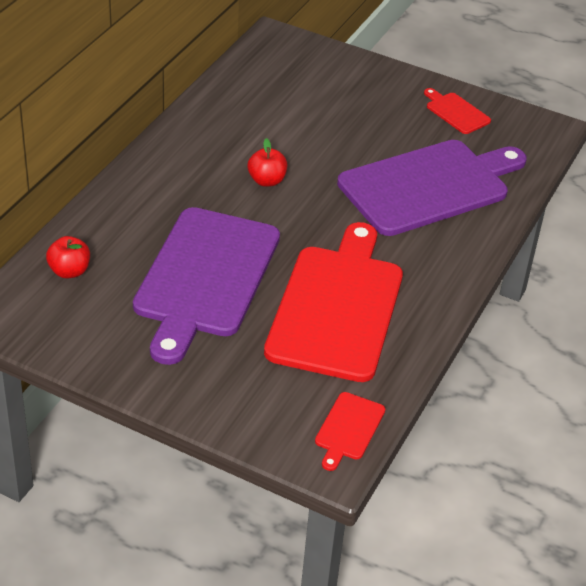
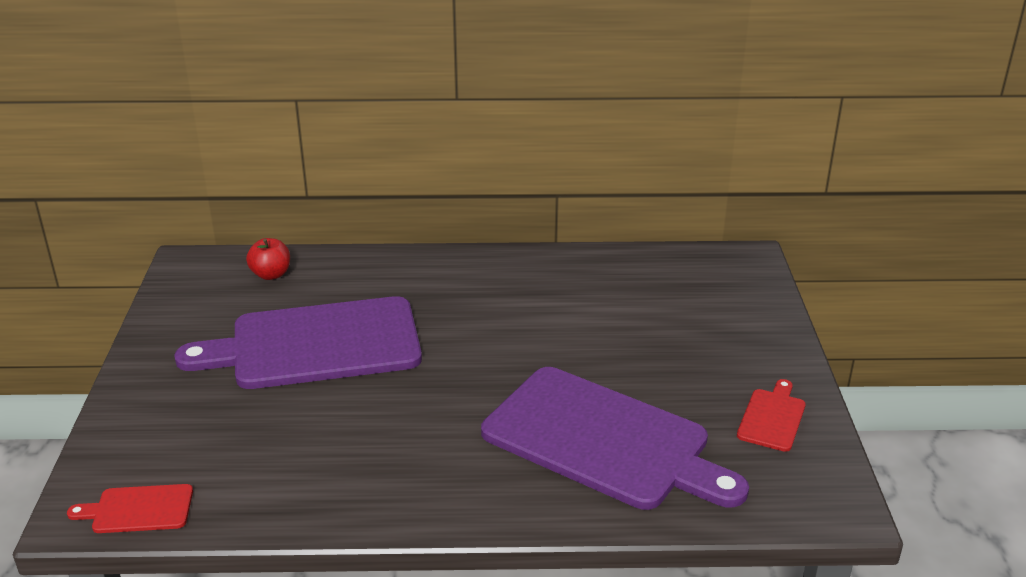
camera: 65 degrees right, 10 degrees down
red apple [248,138,287,187] -> none
red cutting board [264,222,403,382] -> none

